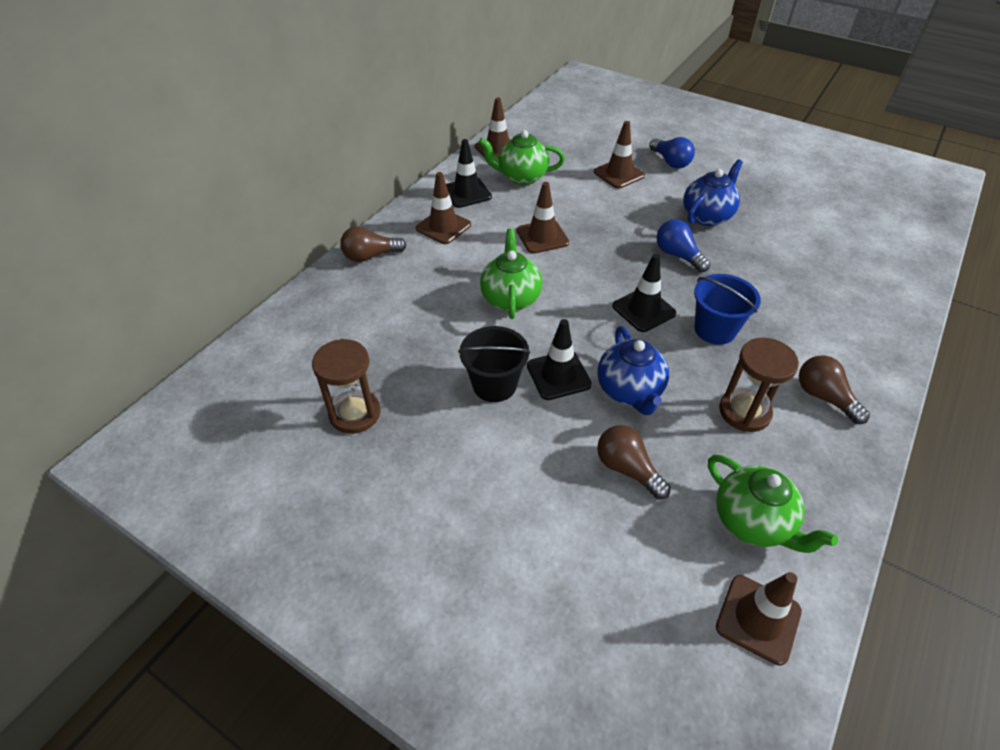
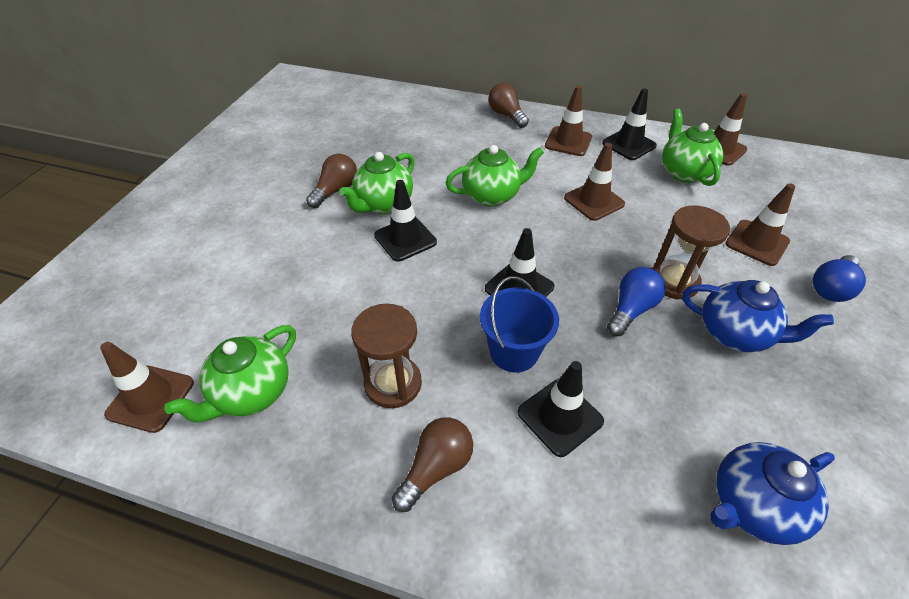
camera: 75 degrees right, 0 degrees up
brown hourglass [312,339,380,434] -> brown hourglass moved to [652,205,730,300]
black bucket [458,326,531,402] -> green teapot [339,152,414,214]
blue teapot [597,326,669,415] -> blue teapot moved to [710,442,835,545]
brown light bulb [597,425,671,499] -> brown light bulb moved to [306,154,357,208]
none -> black traffic cone [518,361,604,457]

